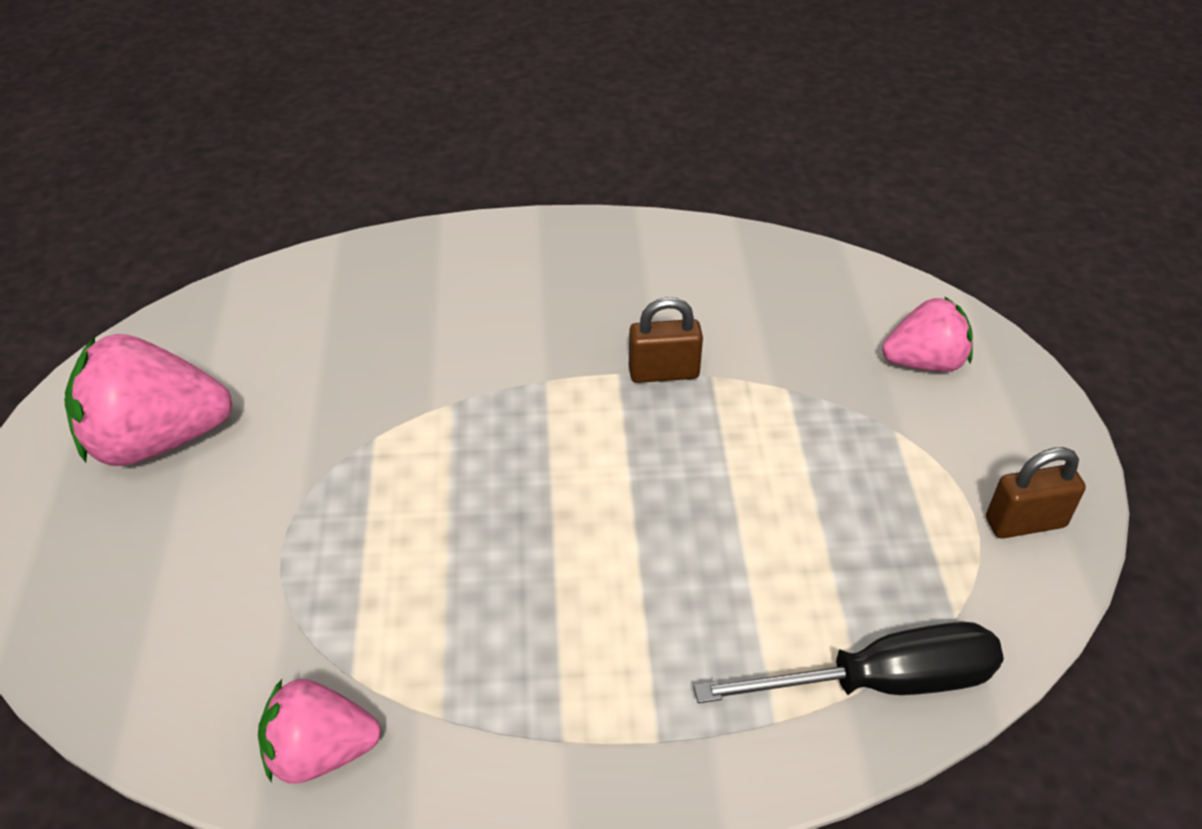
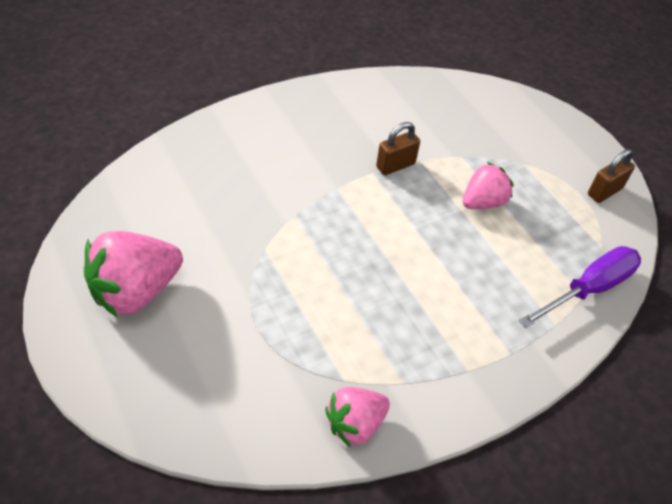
camera: 30 degrees left, 5 degrees up
black screwdriver [694,622,1004,703] -> purple screwdriver [519,246,641,328]
pink strawberry [882,296,973,372] -> pink strawberry moved to [463,162,514,209]

